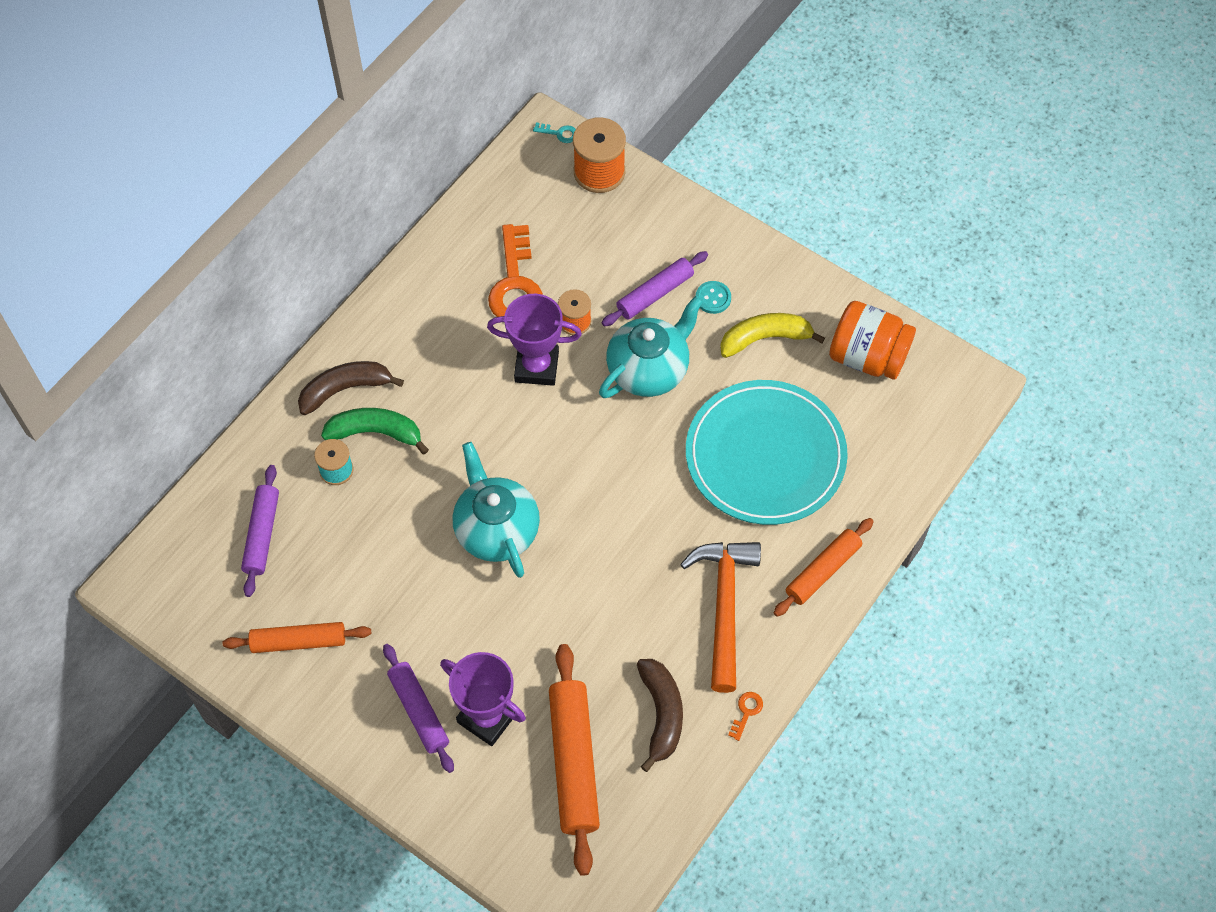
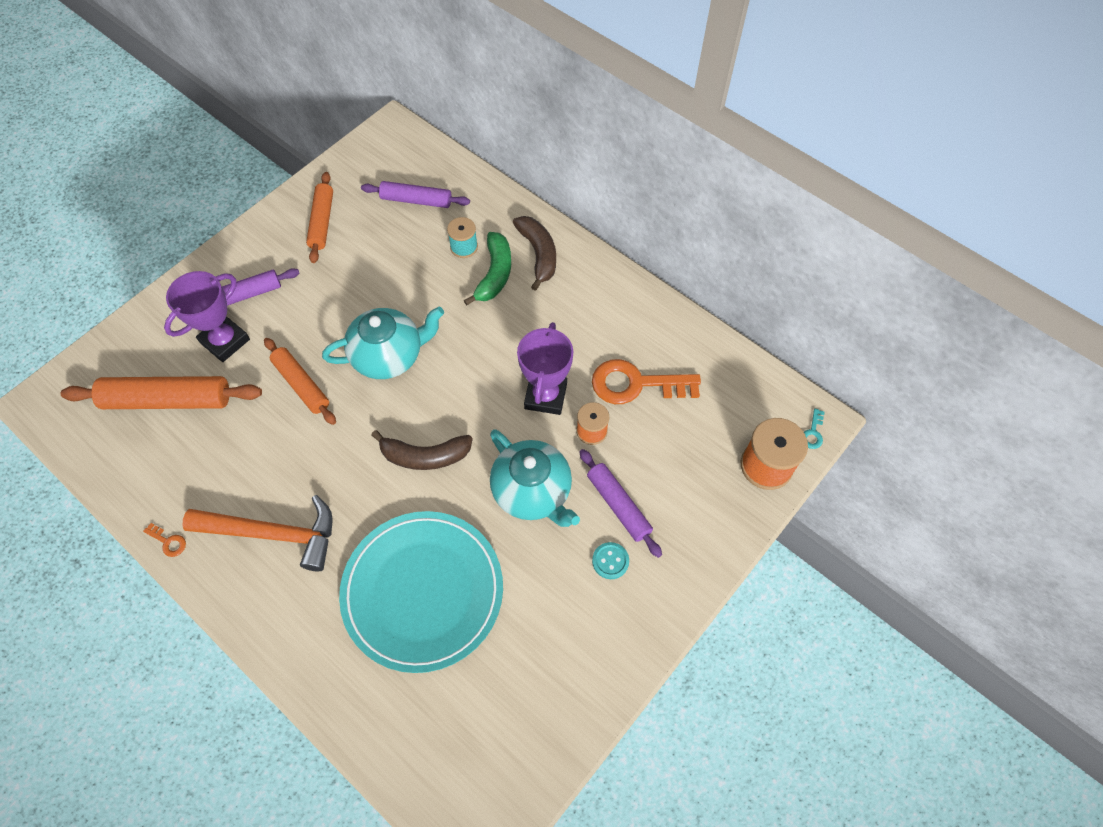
camera: 95 degrees right, 0 degrees up
brown banana [637,659,683,772] -> brown banana moved to [371,430,473,470]
yellow banana [720,313,825,358] -> none
orange rolling pin [774,518,874,617] -> orange rolling pin moved to [264,338,336,425]
orange jar [829,301,916,380] -> none

